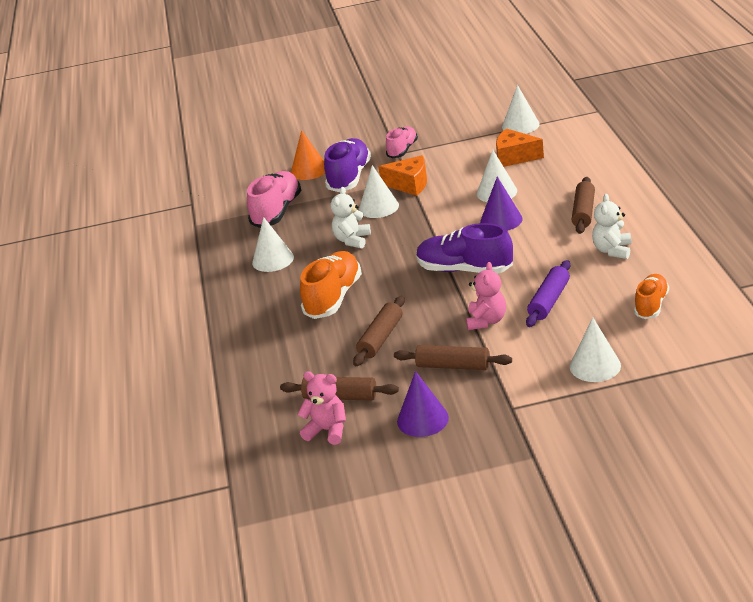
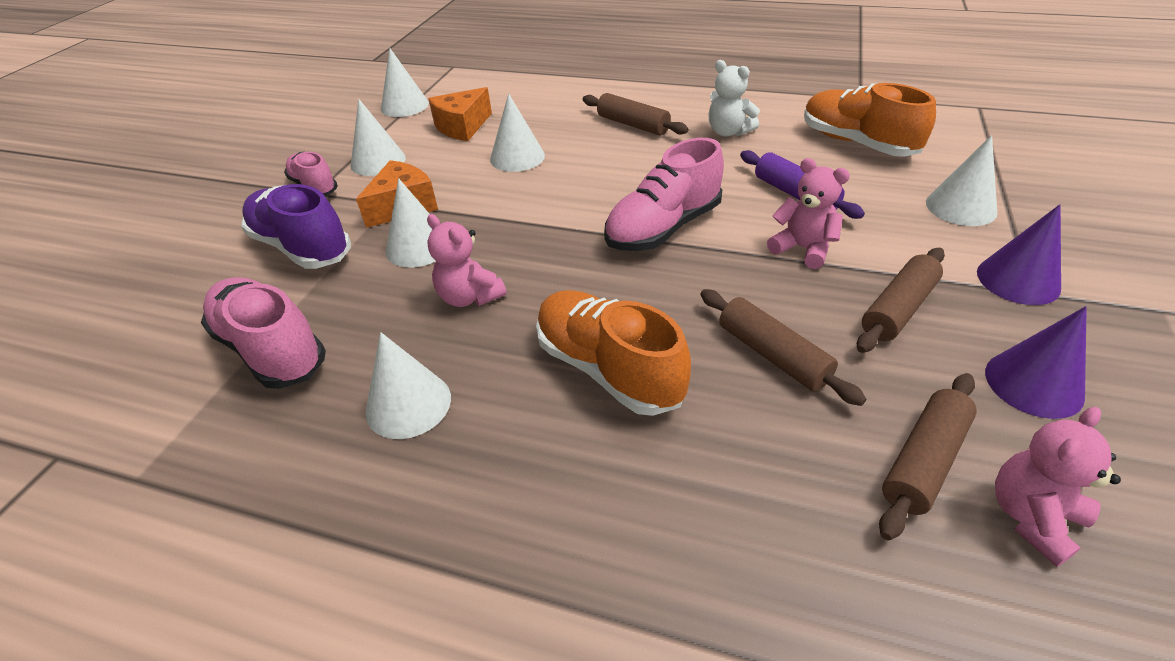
camera: 65 degrees left, 10 degrees up
orange cone [291,130,325,180] -> none
white teddy bear [331,187,371,248] -> pink teddy bear [427,214,507,307]
purple shoe [417,223,513,274] -> pink shoe [604,138,724,251]
purple cone [480,177,523,231] -> purple cone moved to [977,204,1061,305]
orange shoe [634,274,669,319] -> orange shoe [804,83,936,157], size x1.60
none -> white cone [351,99,406,176]

